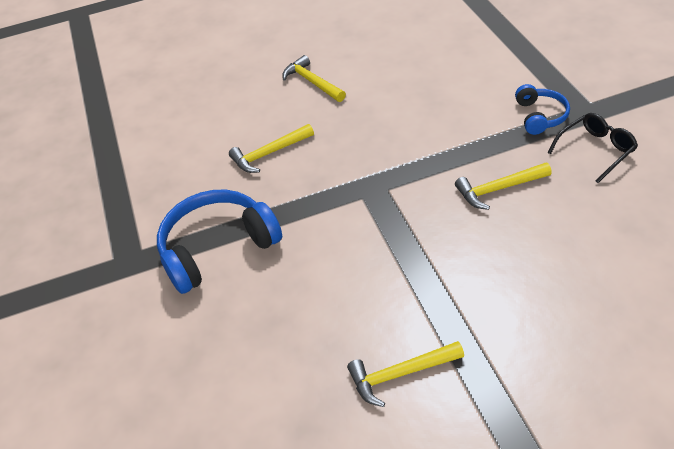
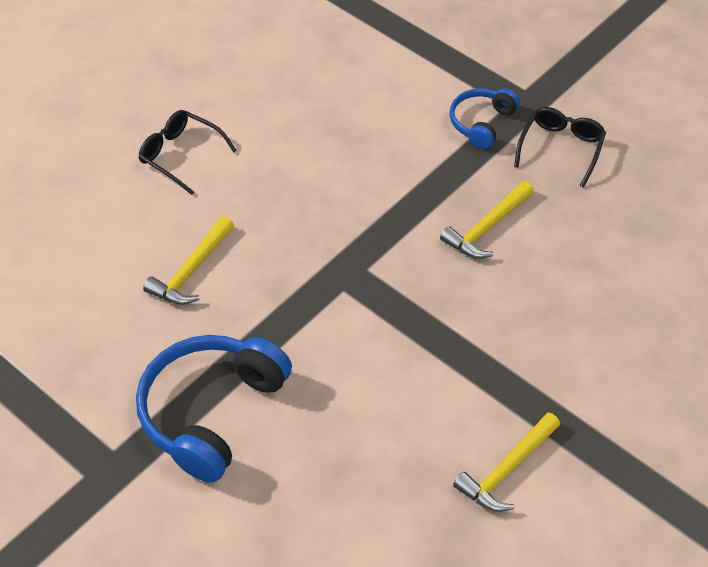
camera: 35 degrees left, 5 degrees up
yellow hammer [282,55,346,102] -> black glasses [139,110,237,195]
blue headphones [515,84,570,135] -> blue headphones turned 120 degrees counterclockwise [450,88,520,149]

